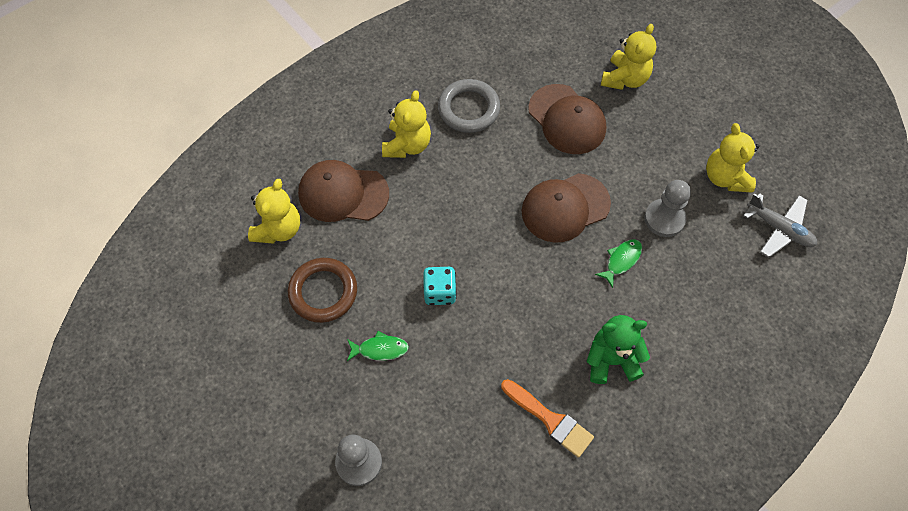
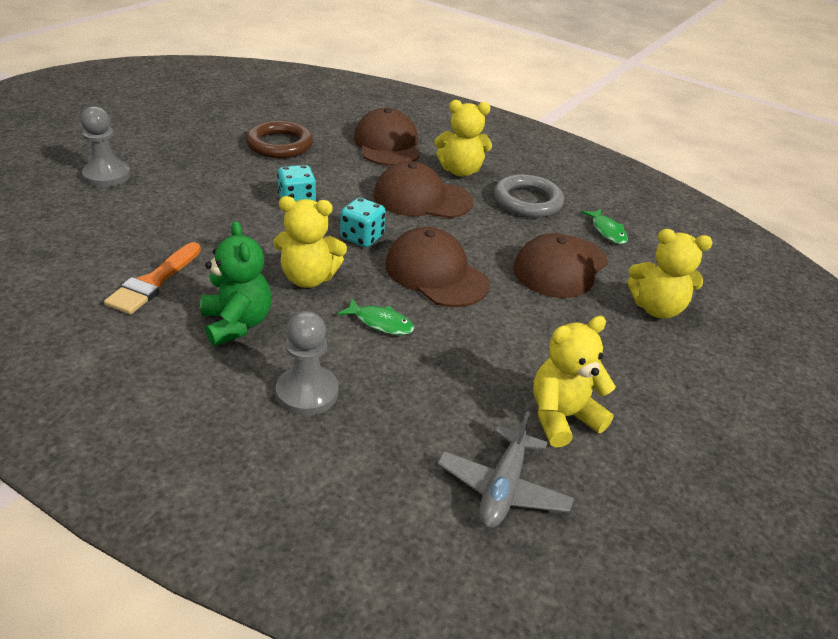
camera: 70 degrees right, 25 degrees down
yellow teddy bear [248,179,300,244] -> yellow teddy bear moved to [273,196,347,288]
green fish [347,331,409,361] -> green fish moved to [581,209,628,244]
grey pawn [644,180,691,237] -> grey pawn moved to [276,311,339,416]
none -> turquoise dice [340,198,386,247]
none -> brown cap [373,161,473,219]

